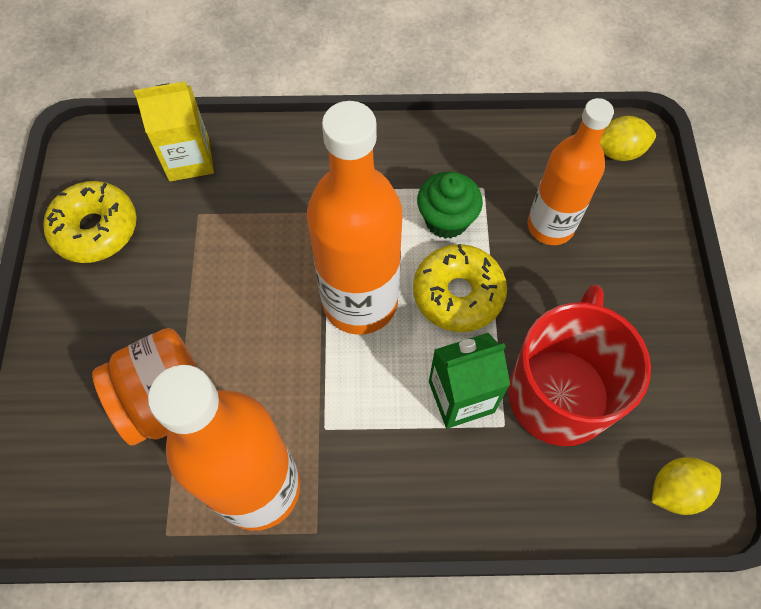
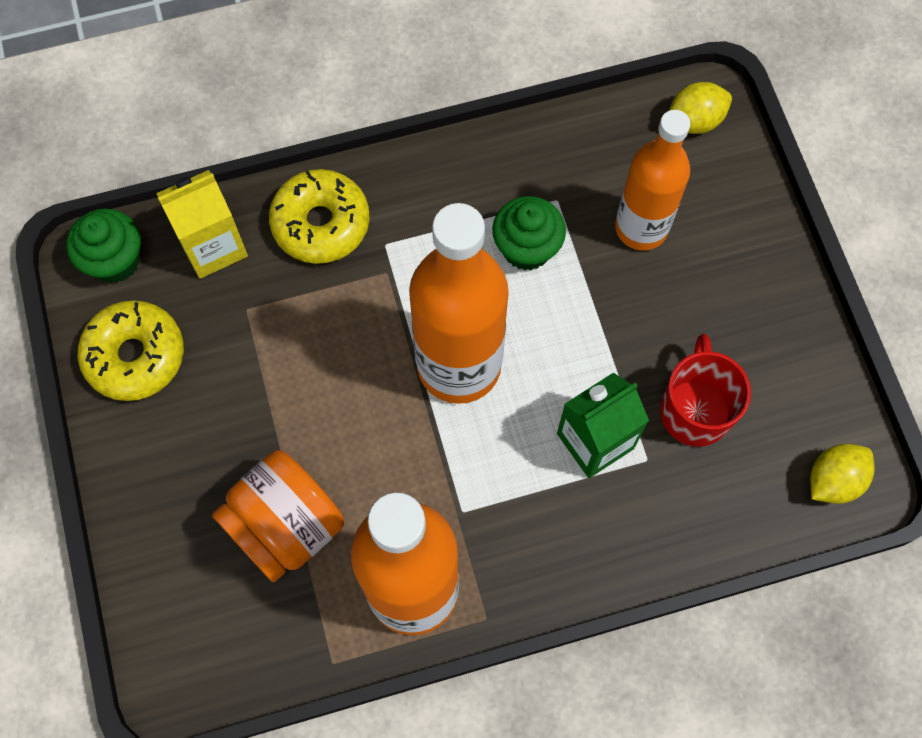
camera: 15 degrees left, 5 degrees up
yellow donut [413,244,507,332] -> yellow donut moved to [269,169,370,264]
red mug [508,284,651,446] -> red mug [660,334,751,447], size x0.65
none -> green cupcake [66,209,141,283]

